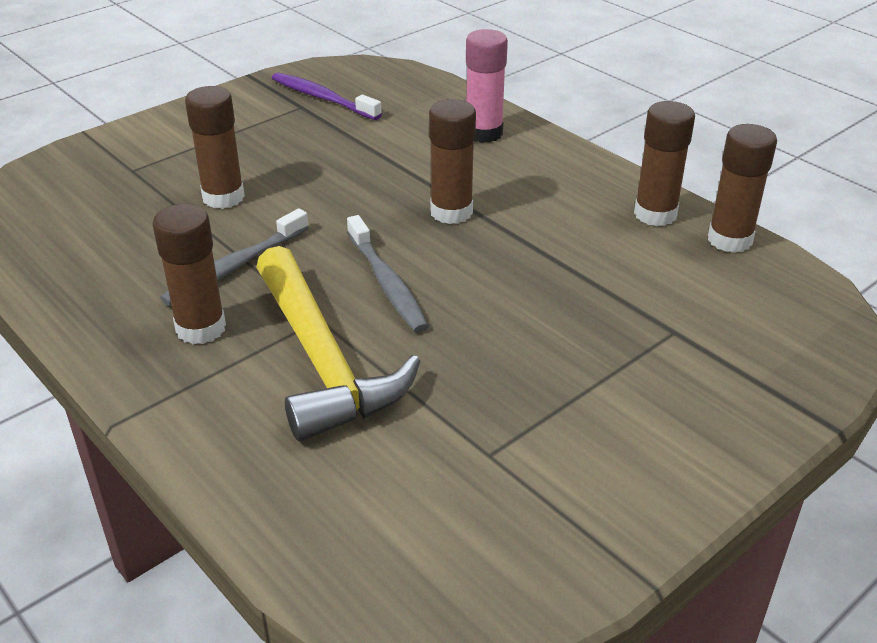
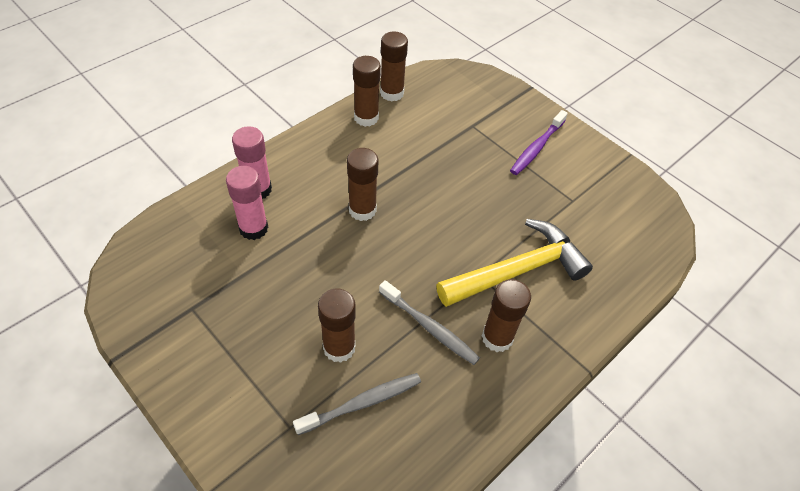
camera: 95 degrees left, 15 degrees up
purple toothbrush [272,73,382,120] -> purple toothbrush moved to [510,110,568,175]
grey toothbrush [347,215,429,333] -> grey toothbrush moved to [293,373,421,435]
none -> pink glue stick [226,166,268,240]

